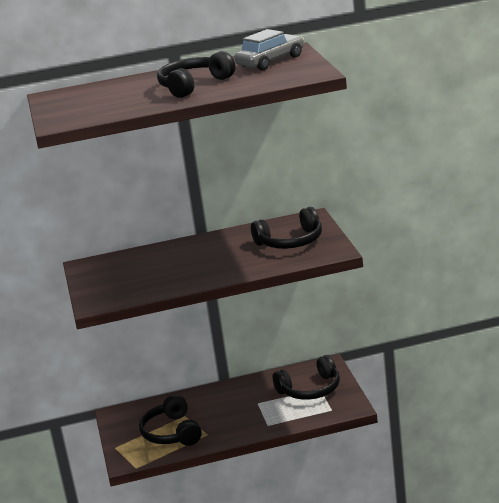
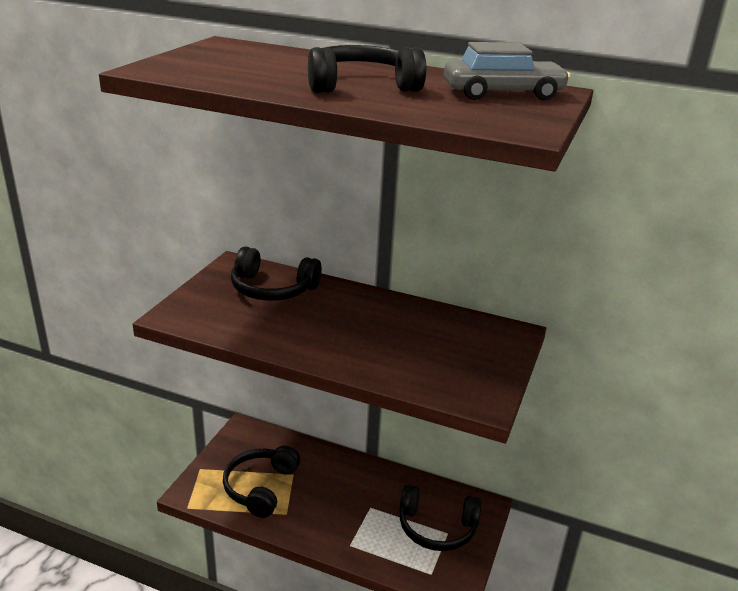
camera: 30 degrees right, 5 degrees up
black headphones [251,207,322,249] -> black headphones moved to [231,247,322,301]

